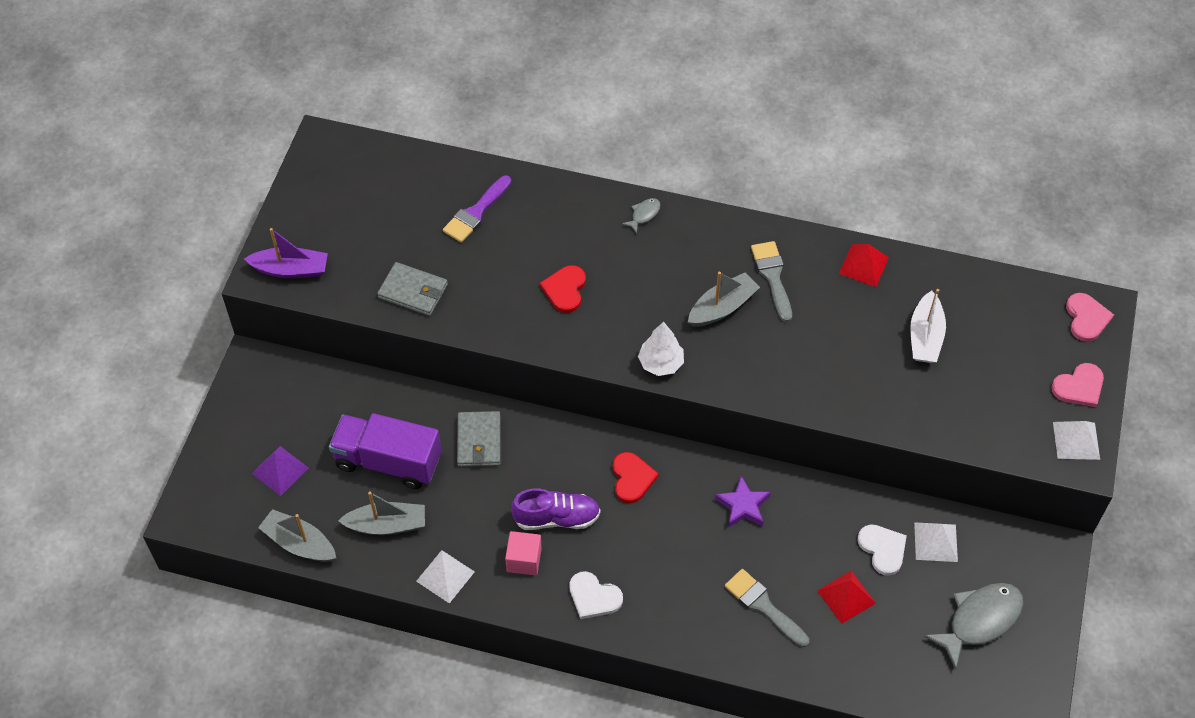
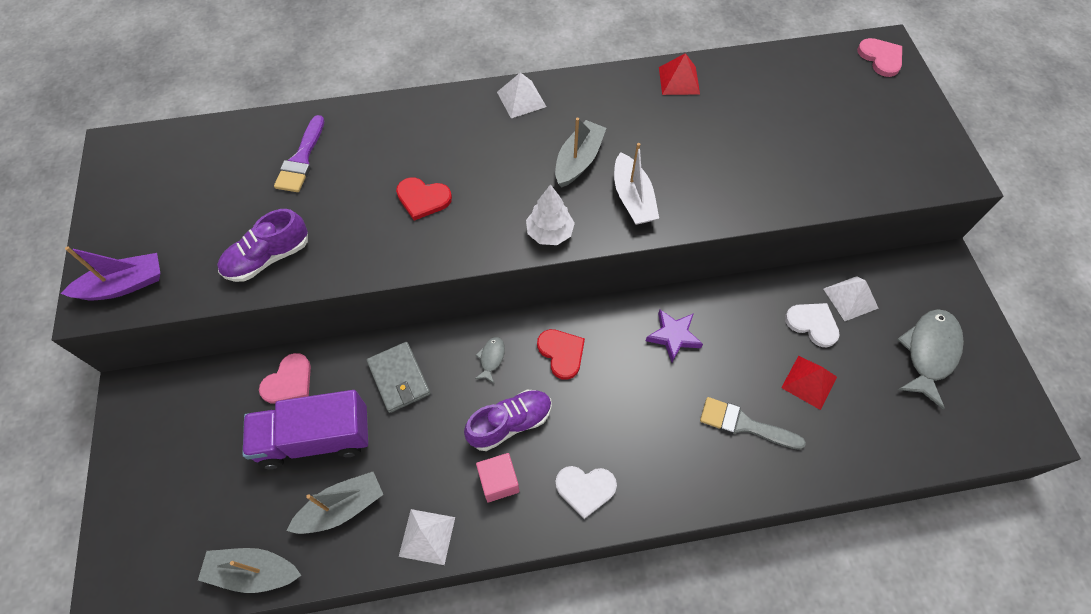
camera: 25 degrees left, 5 degrees up
purple pyramid [252,446,309,496] -> none
grey wallet [377,262,448,316] -> purple shoe [217,209,308,282]
red heart [540,265,586,313] -> red heart turned 60 degrees counterclockwise [396,177,452,220]
grey fish [622,198,660,234] -> grey fish moved to [475,337,505,383]
grey brush [751,241,792,322] -> none
white boat [910,289,946,363] -> white boat moved to [614,143,659,225]
pink heart [1051,363,1104,407] -> pink heart moved to [259,353,311,404]
white pyramid [1053,421,1100,460] -> white pyramid moved to [497,72,546,118]

